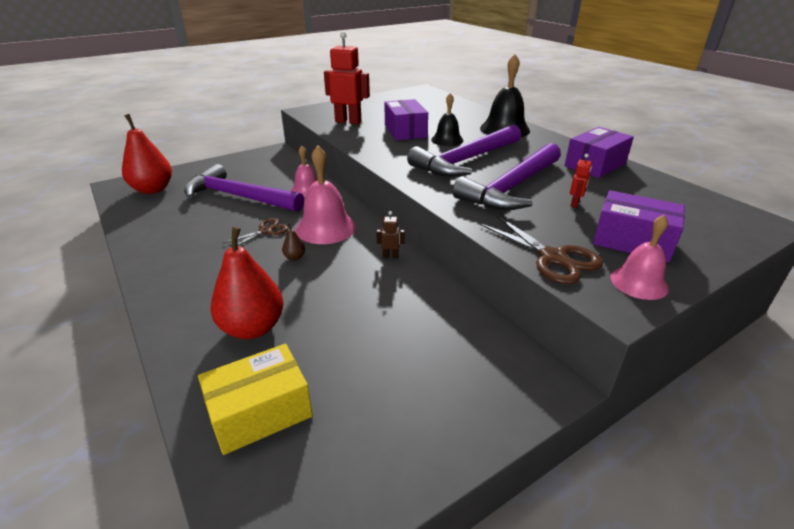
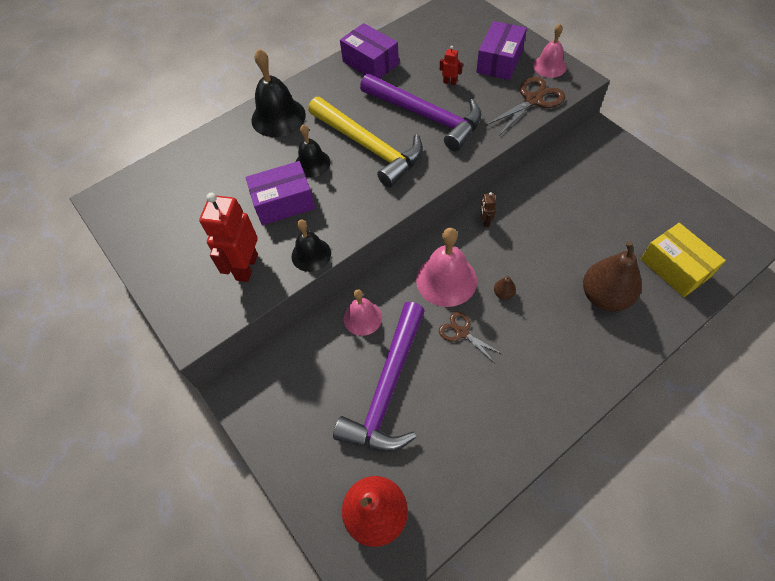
camera: 90 degrees left, 25 degrees up
red pear [210,226,284,339] -> brown pear [583,241,642,312]
purple hammer [407,124,521,177] -> yellow hammer [308,97,423,188]
none -> black bell [292,220,331,272]

